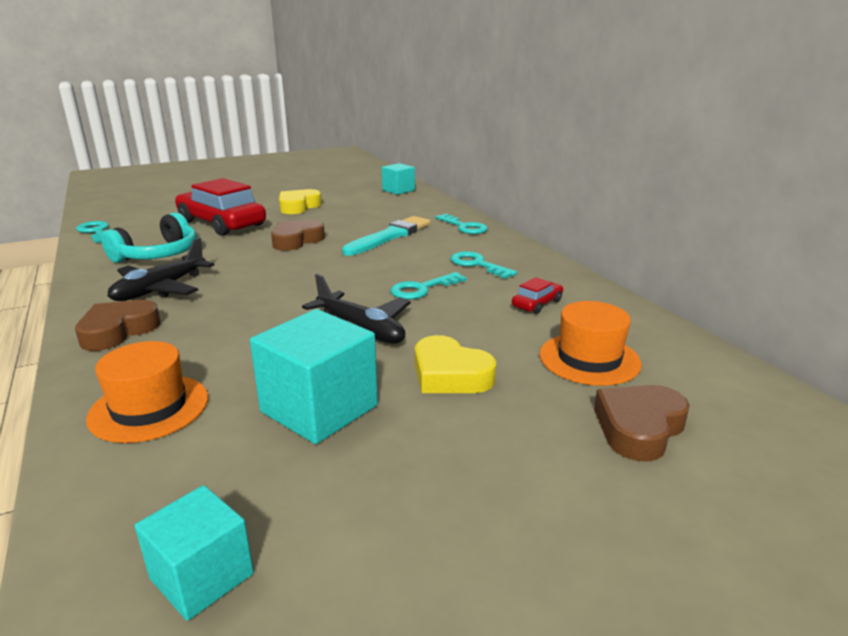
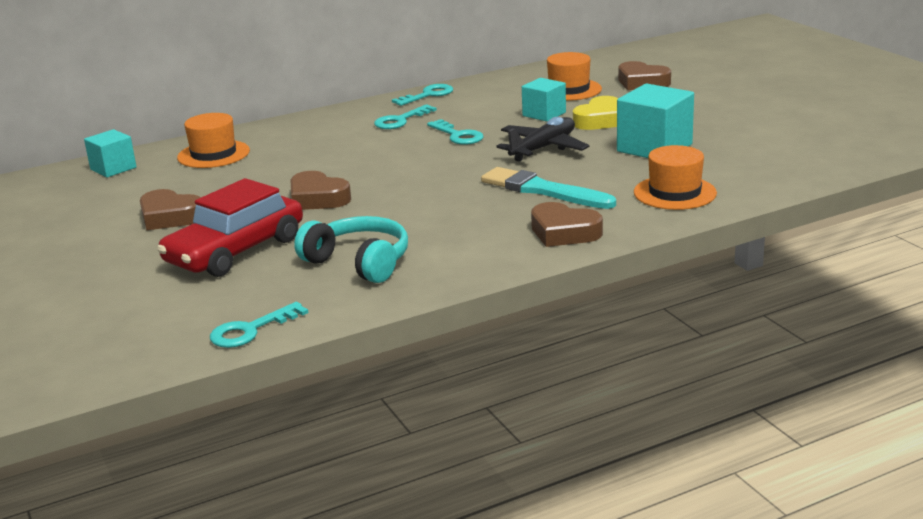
camera: 90 degrees left, 0 degrees up
black plane [108,238,214,301] -> none
turquoise cube [135,485,254,621] -> turquoise cube moved to [522,78,566,122]
yellow heart [279,189,322,214] -> brown heart [140,189,201,230]
turquoise brush [342,216,431,256] -> turquoise brush moved to [481,167,616,209]
turquoise key [436,214,488,234] -> turquoise key moved to [392,84,453,106]
red car [512,277,563,314] -> none
none -> orange hat [177,113,250,168]

